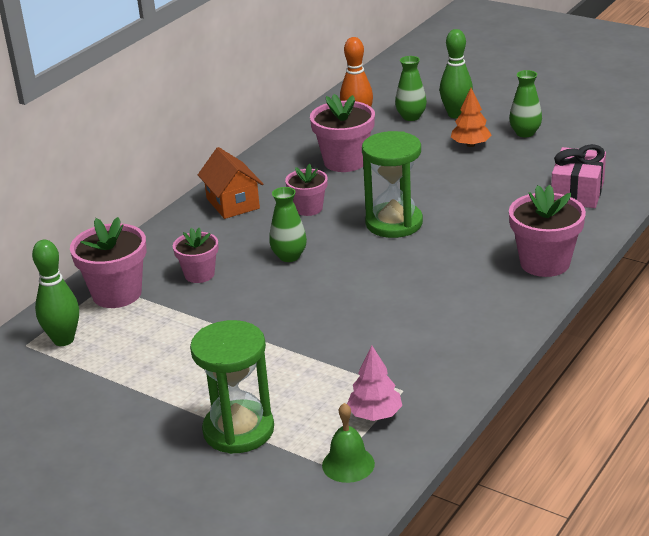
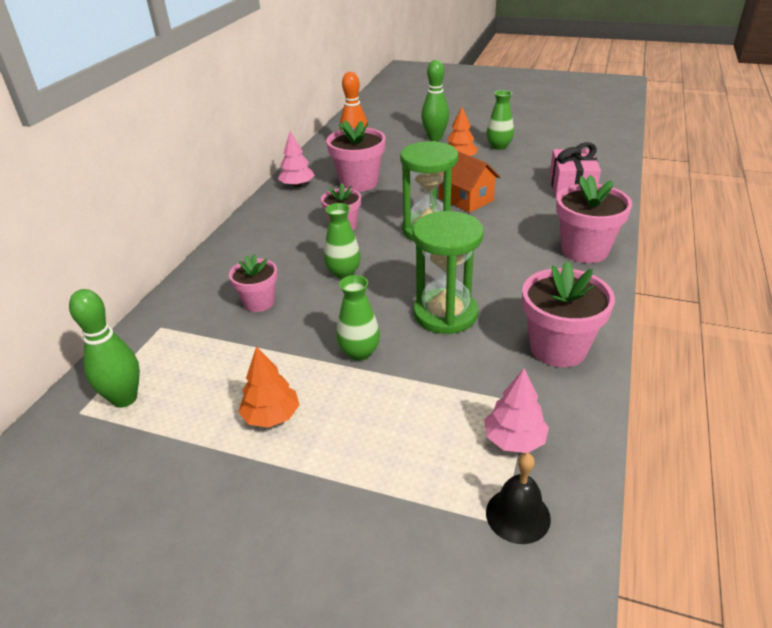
camera: 15 degrees left, 5 degrees up
pink flower pot [70,217,147,308] -> pink flower pot moved to [522,261,615,367]
green hourglass [190,320,274,454] -> green hourglass moved to [412,211,483,334]
orange house [198,147,263,219] -> orange house moved to [439,151,501,213]
green bell [322,403,375,483] -> black bell [486,453,551,544]
green vase [395,56,427,121] -> green vase moved to [336,275,380,361]
none -> orange tree [239,346,299,428]
none -> pink tree [278,131,315,187]

